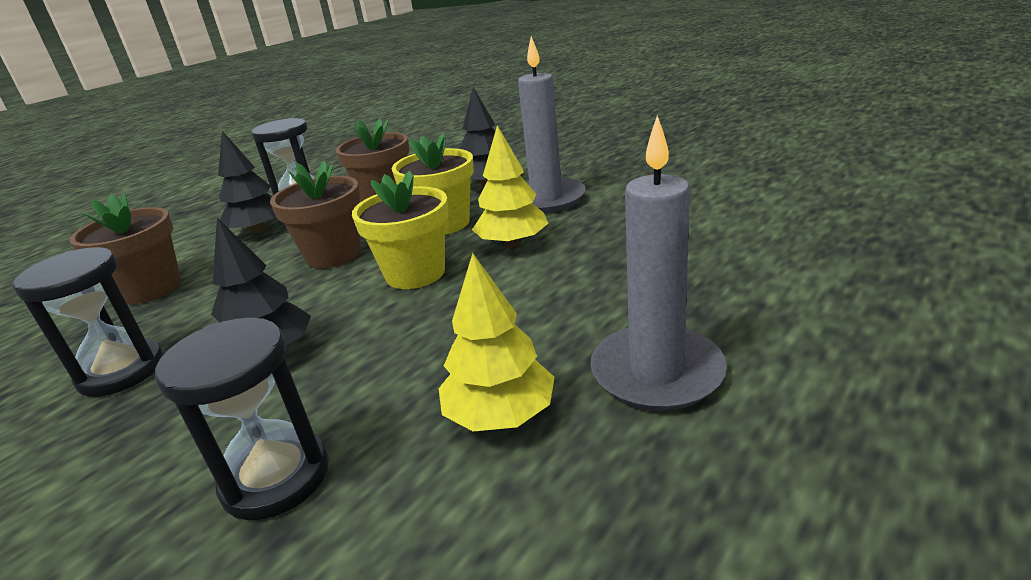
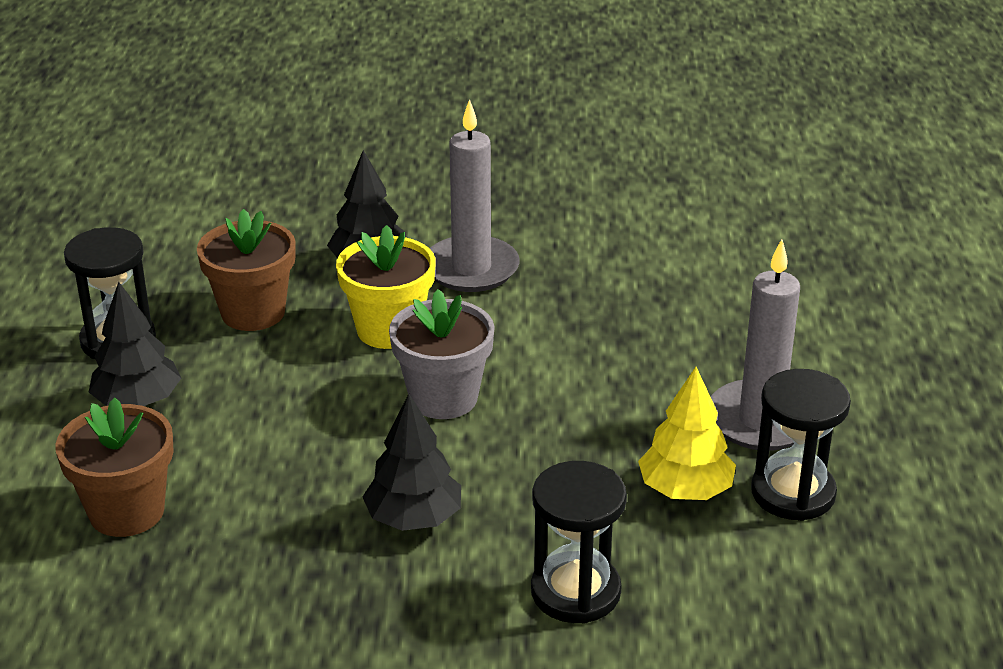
camera: 40 degrees left, 5 degrees up
black hourglass [12,247,164,397] -> black hourglass moved to [751,369,851,521]
brown flower pot [270,161,361,269] -> none
yellow flower pot [352,170,449,289] -> grey flower pot [389,289,495,419]
yellow tree [472,125,548,247] -> none

